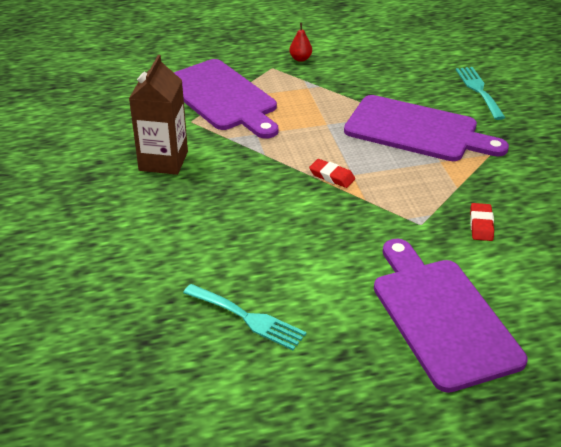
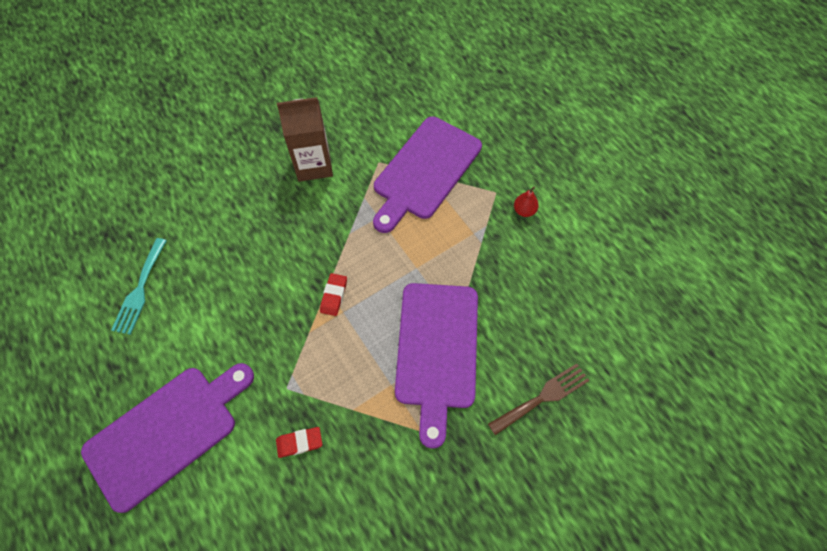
camera: 70 degrees right, 25 degrees up
turquoise fork [456,67,506,120] -> brown fork [488,364,589,435]

